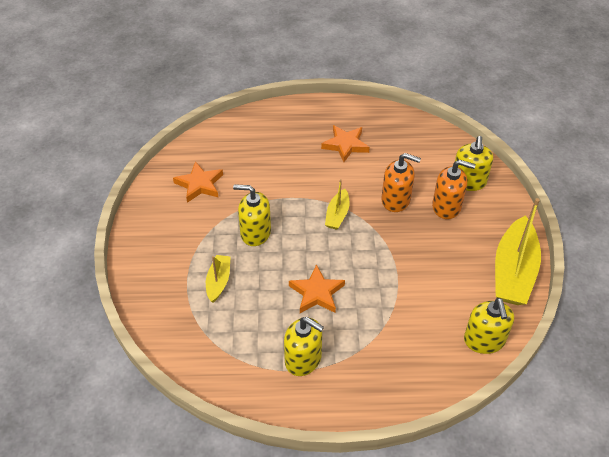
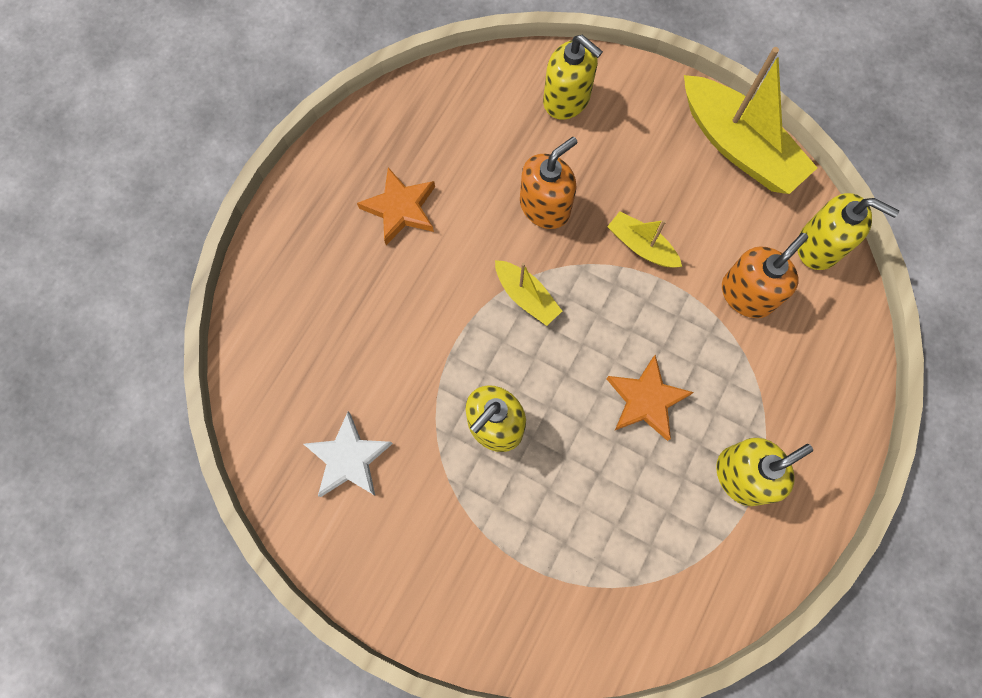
camera: 60 degrees left, 25 degrees up
orange star [173,161,223,203] -> white star [304,412,393,497]
yellow boat [206,255,231,303] -> yellow boat moved to [607,211,682,268]
orange soap dispenser [432,160,476,219] -> orange soap dispenser moved to [722,233,808,318]

